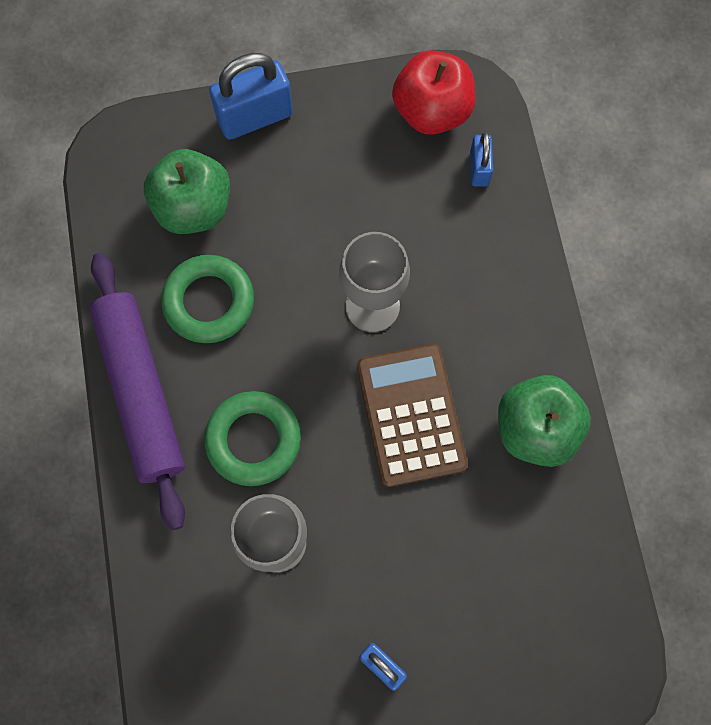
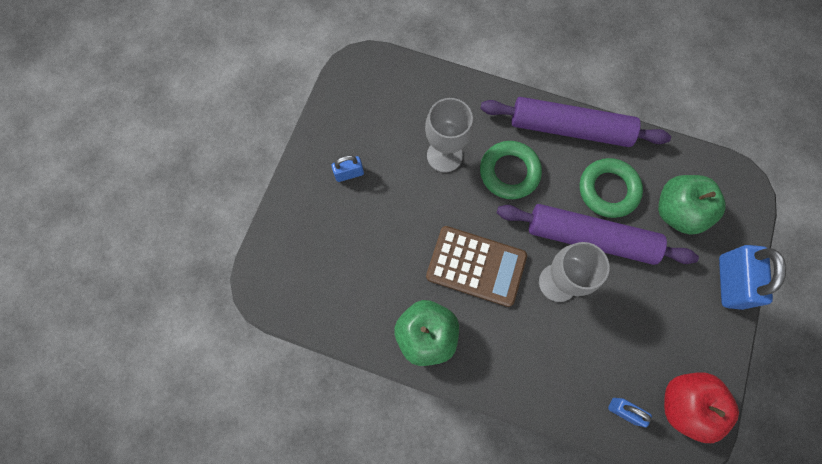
camera: 120 degrees right, 0 degrees up
none -> purple rolling pin [497,204,699,265]

